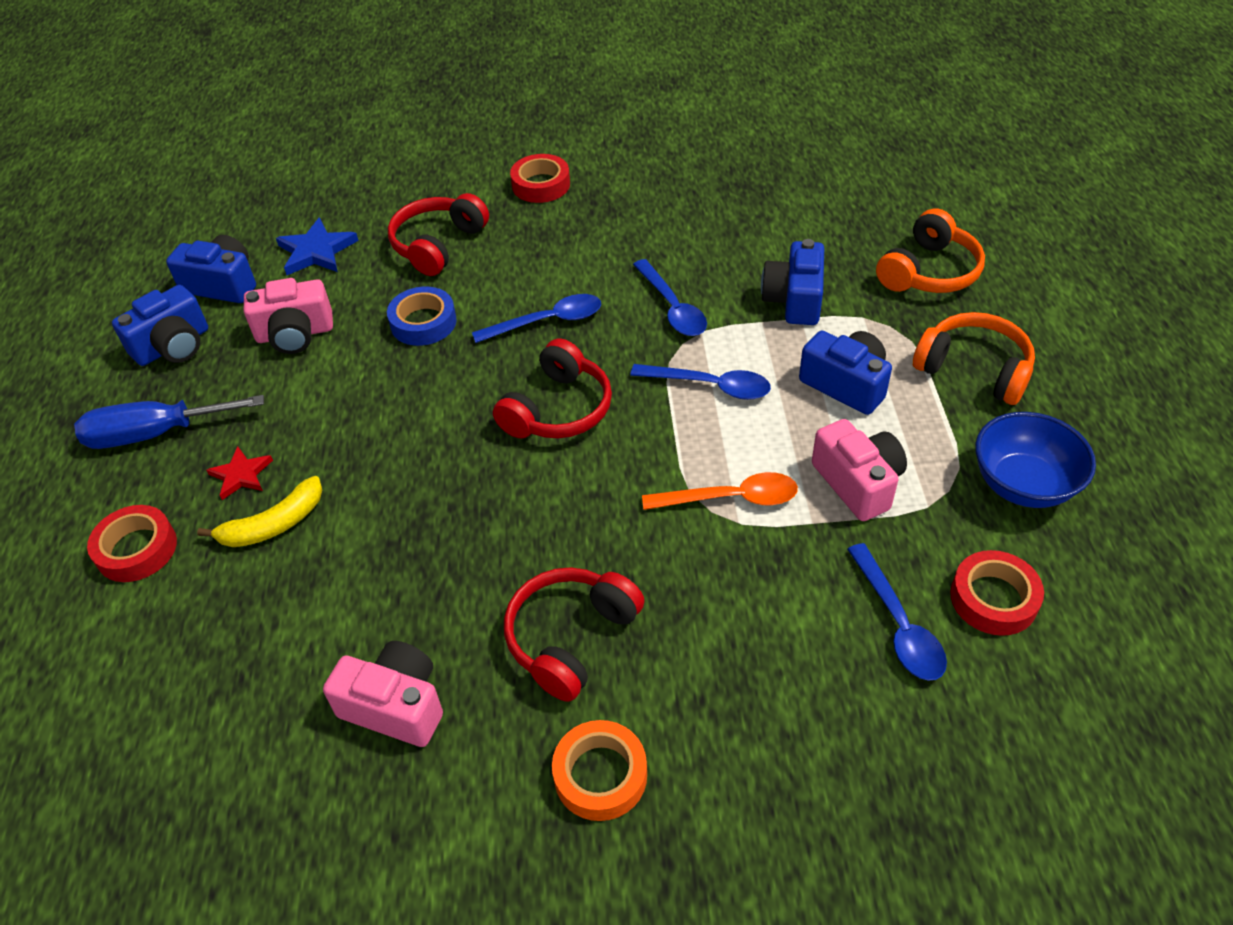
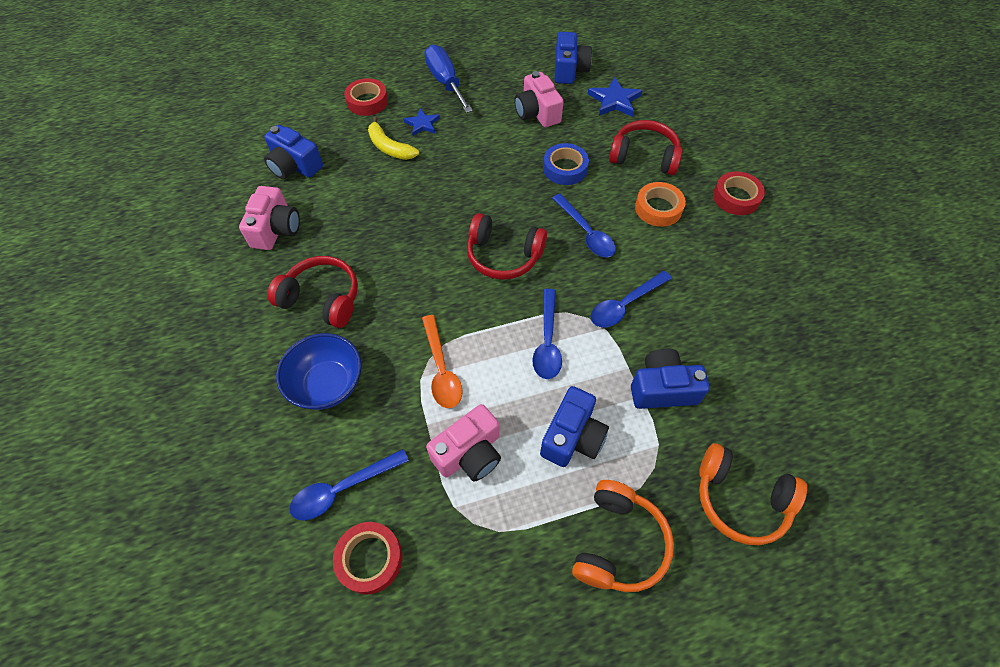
camera: 75 degrees right, 10 degrees up
blue camera [112,285,208,366] -> blue camera moved to [264,125,323,179]
red star [206,446,273,500] -> blue star [403,108,440,136]
orange tape [552,720,647,821] -> orange tape moved to [635,182,686,227]
blue bowl [975,412,1096,508] -> blue bowl moved to [276,333,362,410]

